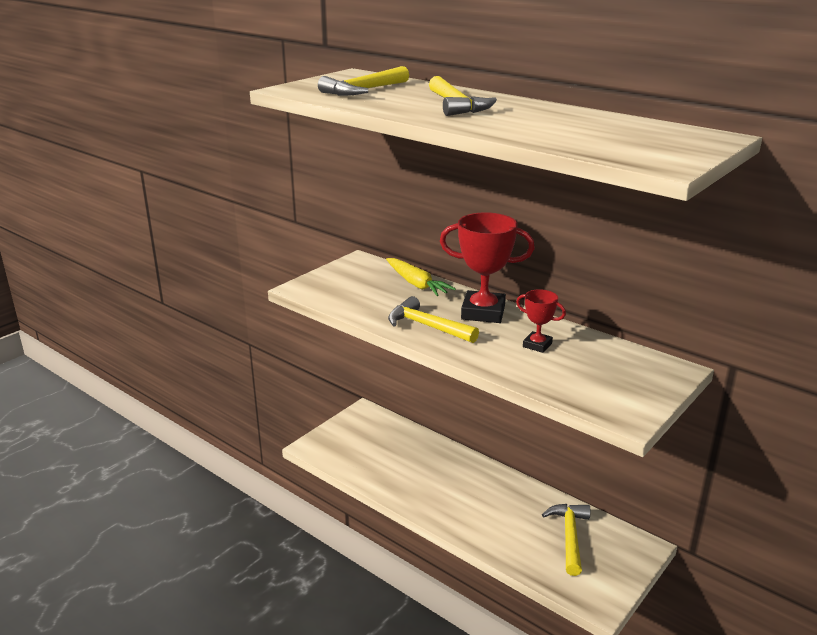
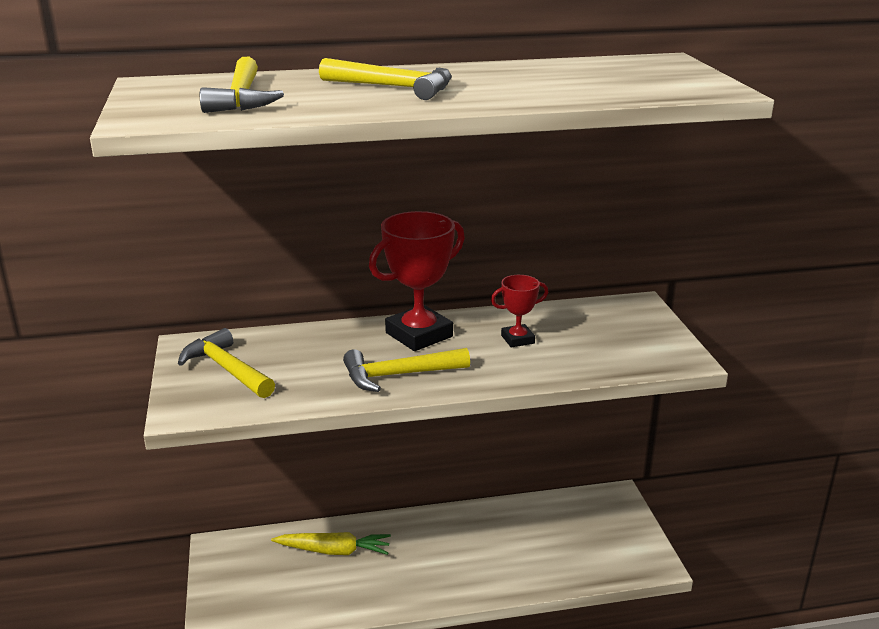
camera: 50 degrees left, 0 degrees up
yellow carrot [386,258,456,296] -> yellow carrot moved to [271,532,391,555]
yellow hammer [542,504,590,576] -> yellow hammer moved to [178,328,275,398]

